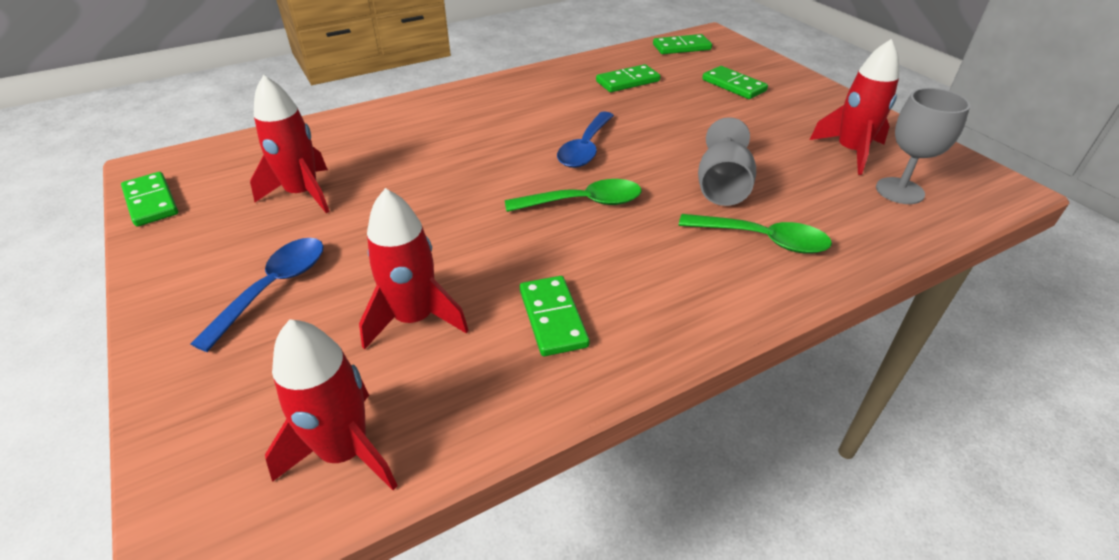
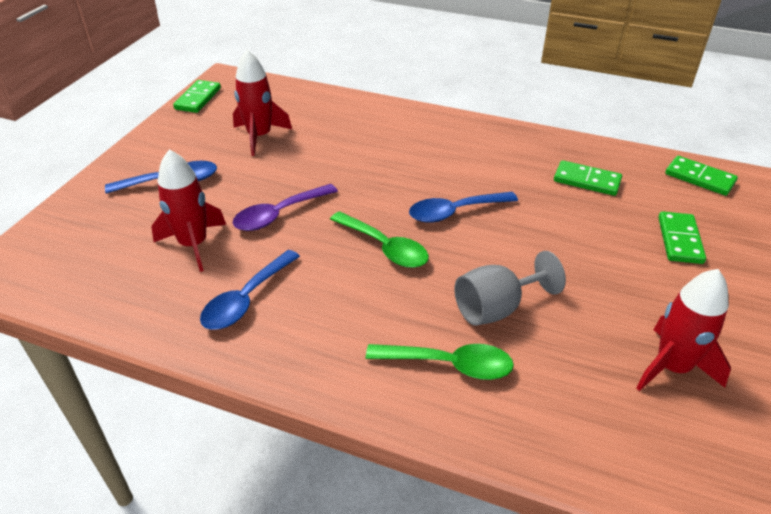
camera: 50 degrees right, 0 degrees up
red rocket [265,319,398,490] -> none
green domino [520,276,590,356] -> blue spoon [200,250,300,330]
green spoon [679,214,832,254] -> green spoon turned 60 degrees counterclockwise [366,344,514,380]
grey goblet [876,88,970,204] -> none
none -> purple spoon [233,184,338,231]

